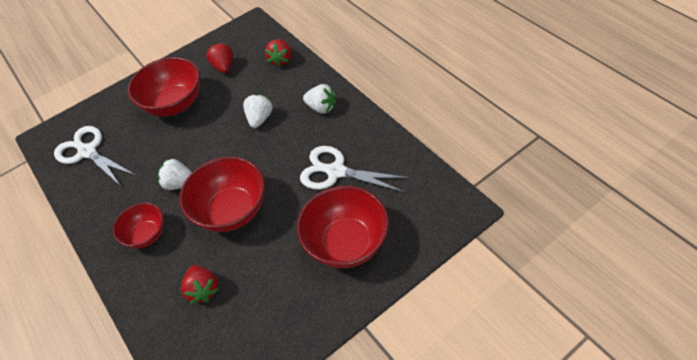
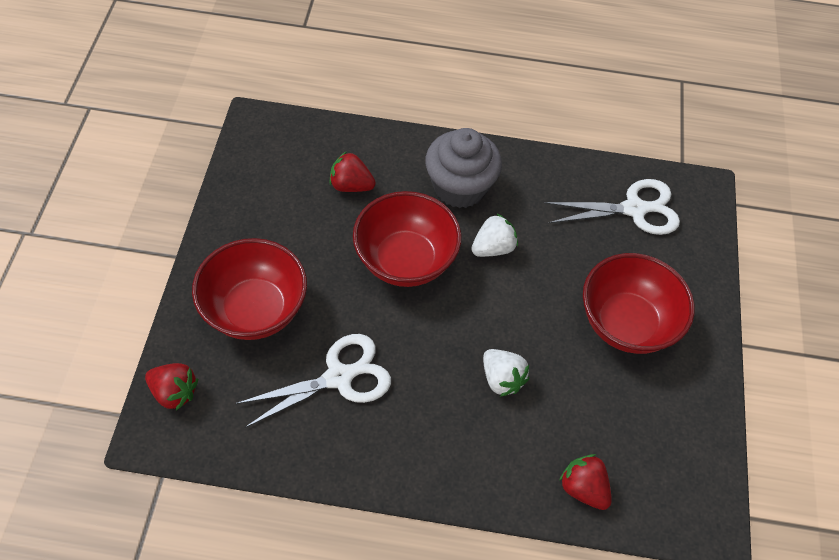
camera: 125 degrees right, 5 degrees up
red bowl [113,203,164,248] -> grey cupcake [425,128,502,208]
red strawberry [206,43,233,73] -> red strawberry moved to [145,363,198,410]
white strawberry [303,84,336,113] -> none

